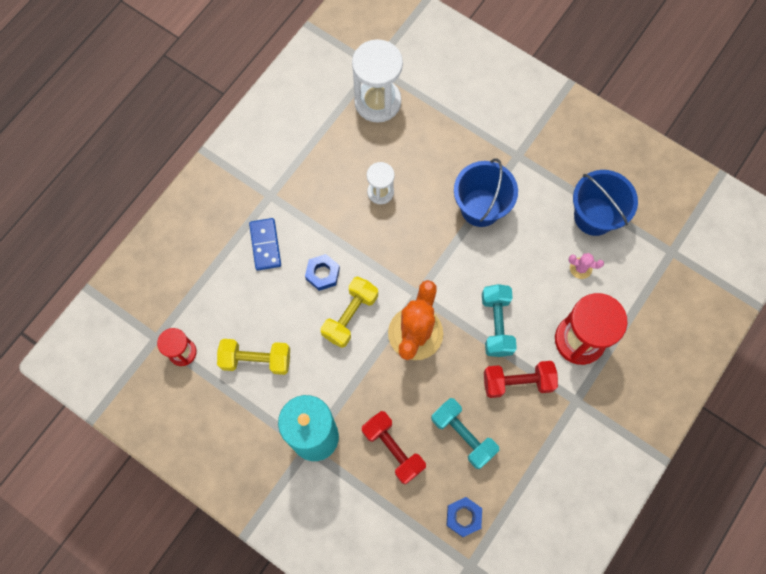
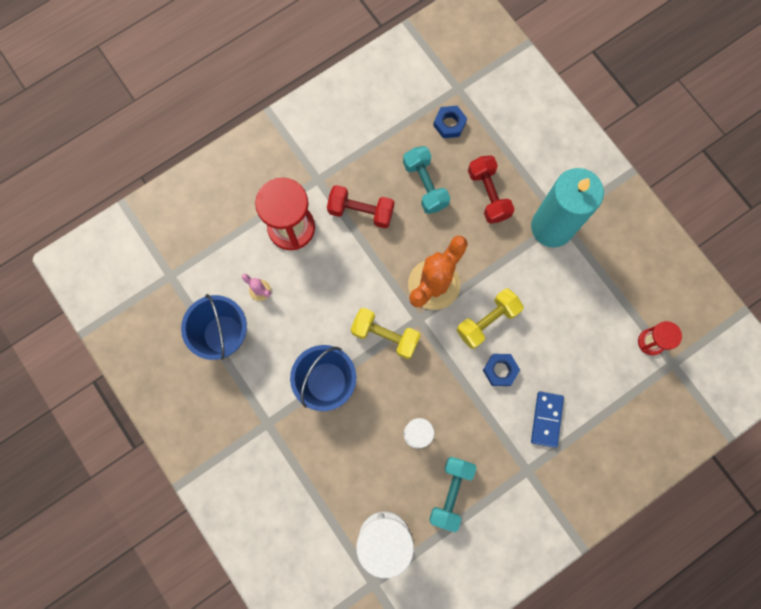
camera: 160 degrees left, 5 degrees up
yellow dumbbell [217,339,290,375] -> yellow dumbbell moved to [351,308,421,359]
turquoise dumbbell [482,284,517,357] -> turquoise dumbbell moved to [429,457,476,532]

